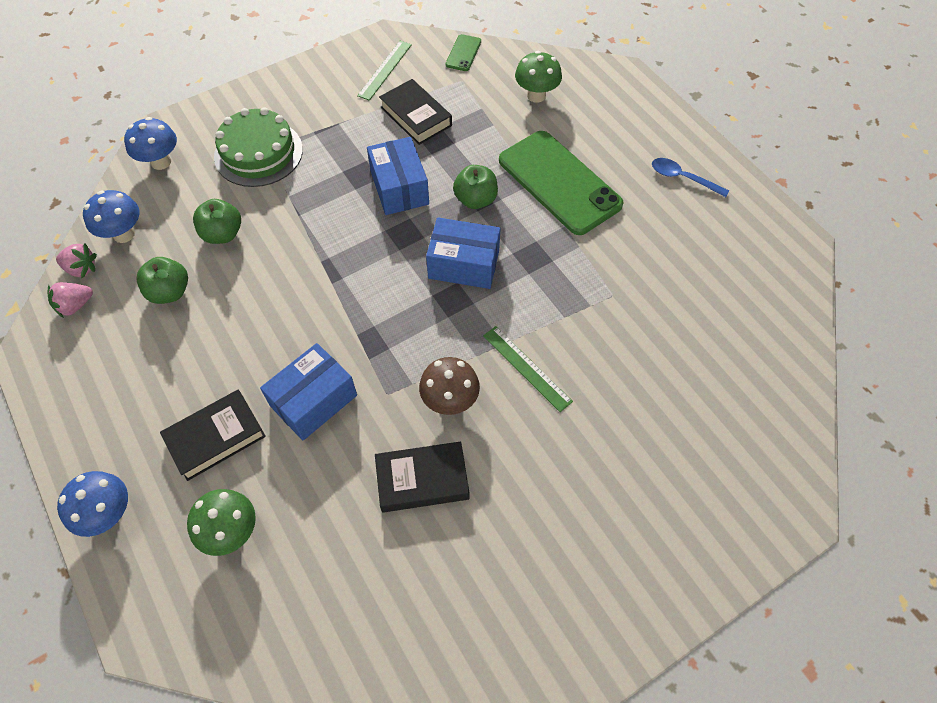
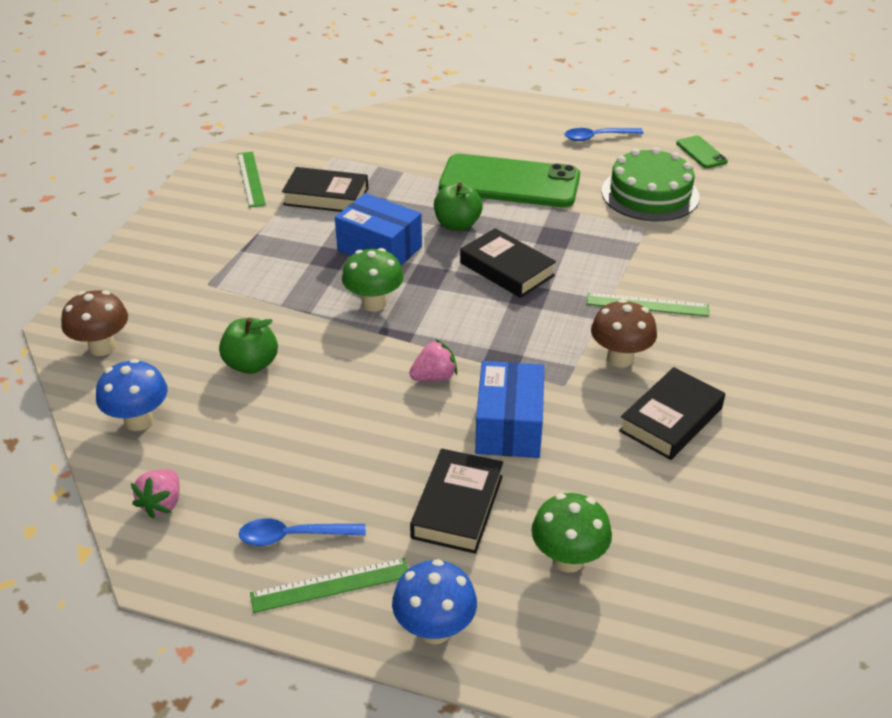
camera: 40 degrees left, 20 degrees down
pink strawberry [56,244,97,278] -> pink strawberry moved to [409,339,457,381]
blue mushroom [124,117,177,170] -> brown mushroom [61,290,128,356]
green apple [136,257,188,304] -> none
green cake [214,107,303,187] -> green cake moved to [601,147,699,221]
blue box [426,217,501,289] -> black book [460,228,556,298]
green phone [446,34,481,71] -> green phone moved to [676,136,728,168]
green mushroom [515,51,562,103] -> green mushroom moved to [342,248,404,312]
none -> blue spoon [239,518,366,546]
none -> green ruler [250,558,408,613]

